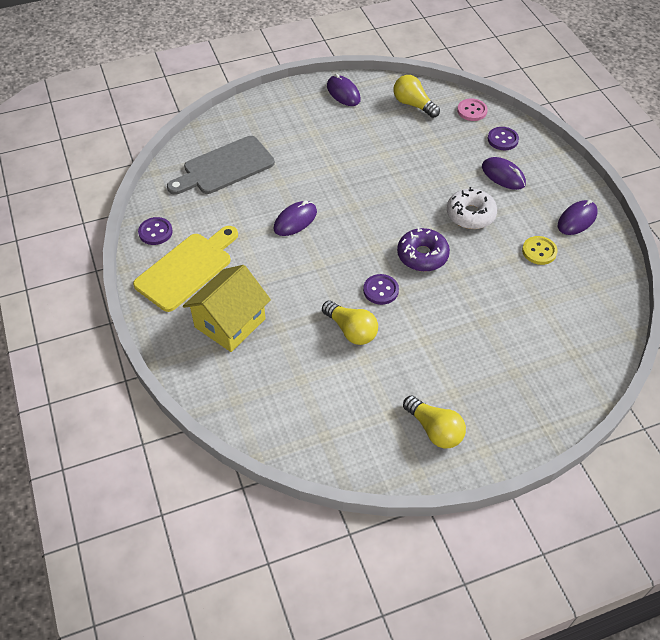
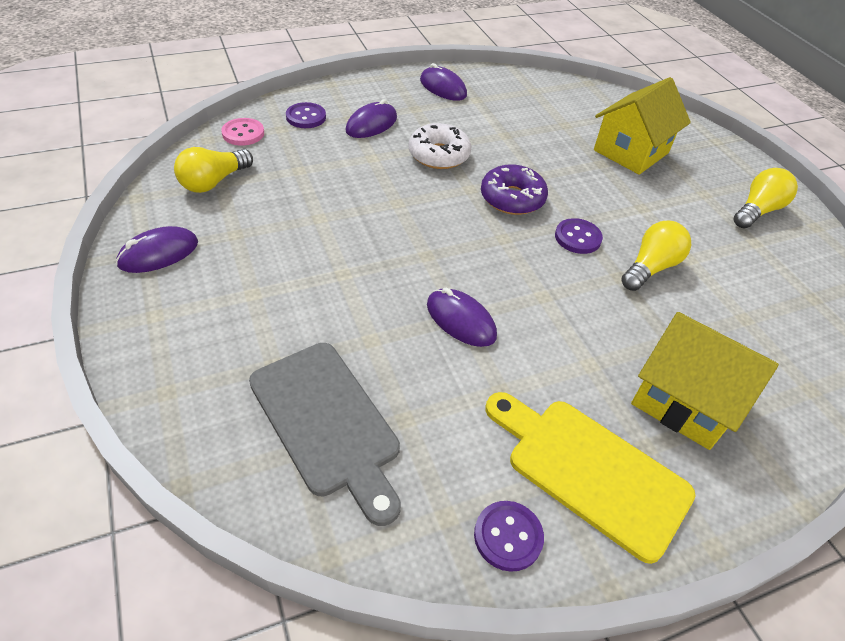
camera: 95 degrees left, 5 degrees down
yellow button [522,236,558,265] -> none
none -> yellow house [594,77,691,175]

